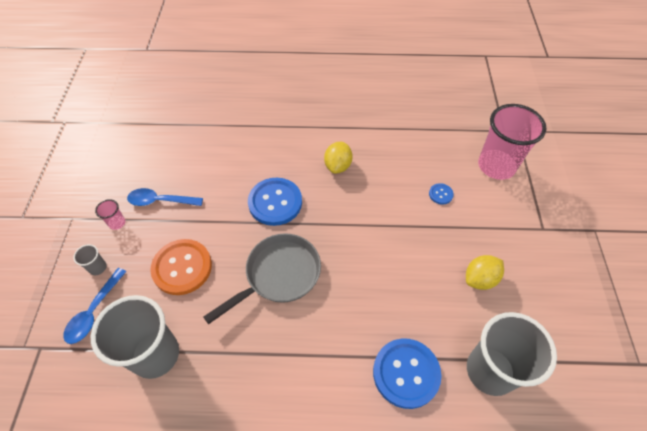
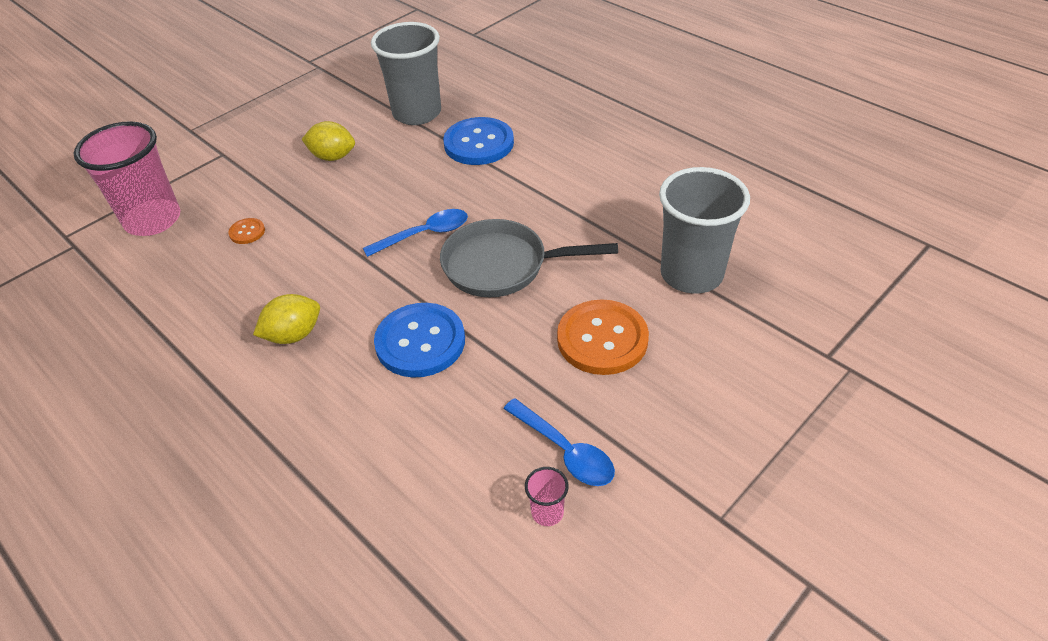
camera: 135 degrees left, 10 degrees down
blue spoon [63,268,127,344] -> blue spoon moved to [363,209,468,257]
grey cup [73,244,107,275] -> none
pink cup [95,199,125,230] -> pink cup moved to [525,467,569,526]
blue button [429,183,454,204] -> orange button [228,218,265,244]

